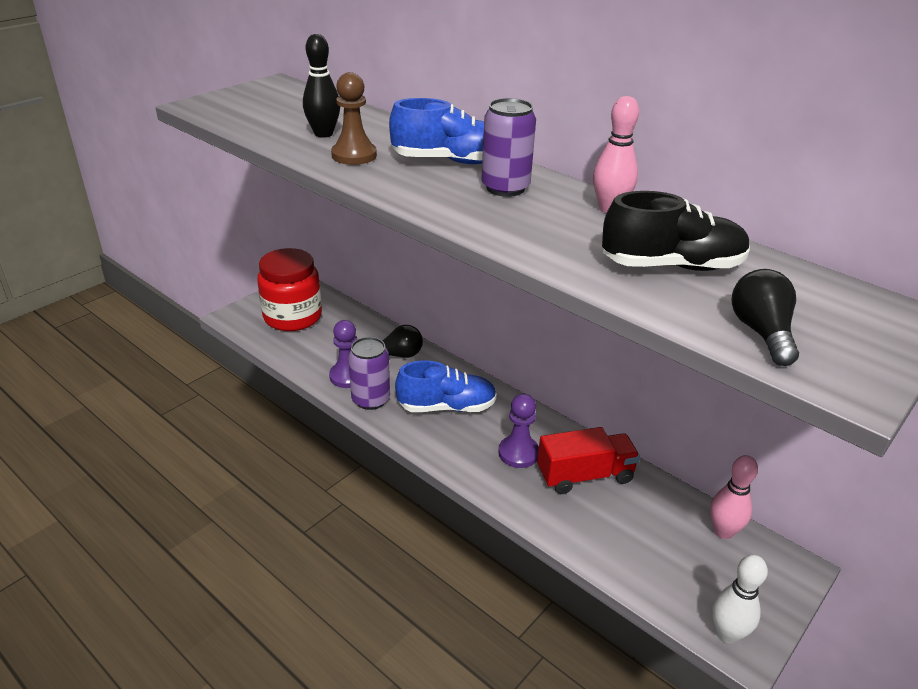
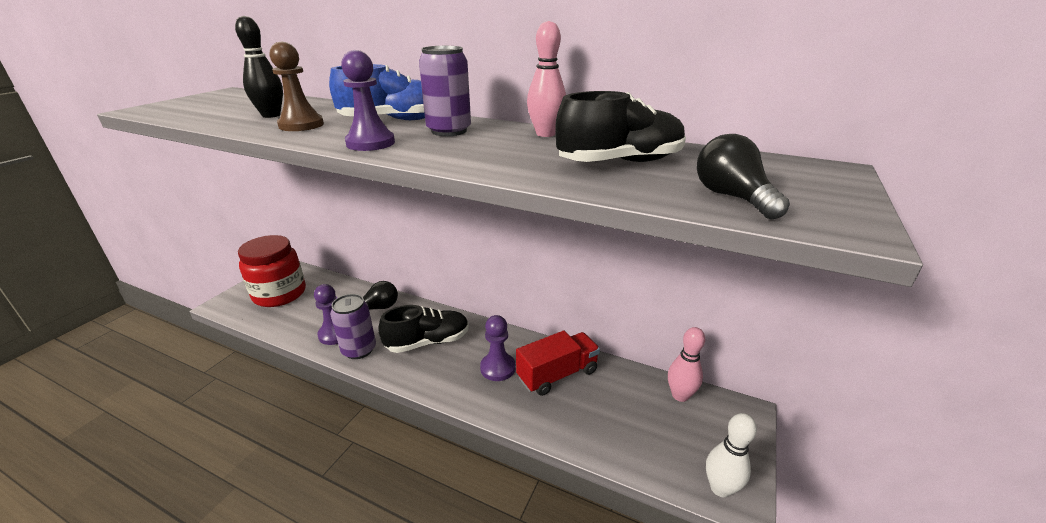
camera: 15 degrees left, 5 degrees down
blue shoe [395,360,497,412] -> black shoe [378,305,469,353]
none -> purple pawn [341,50,395,151]

